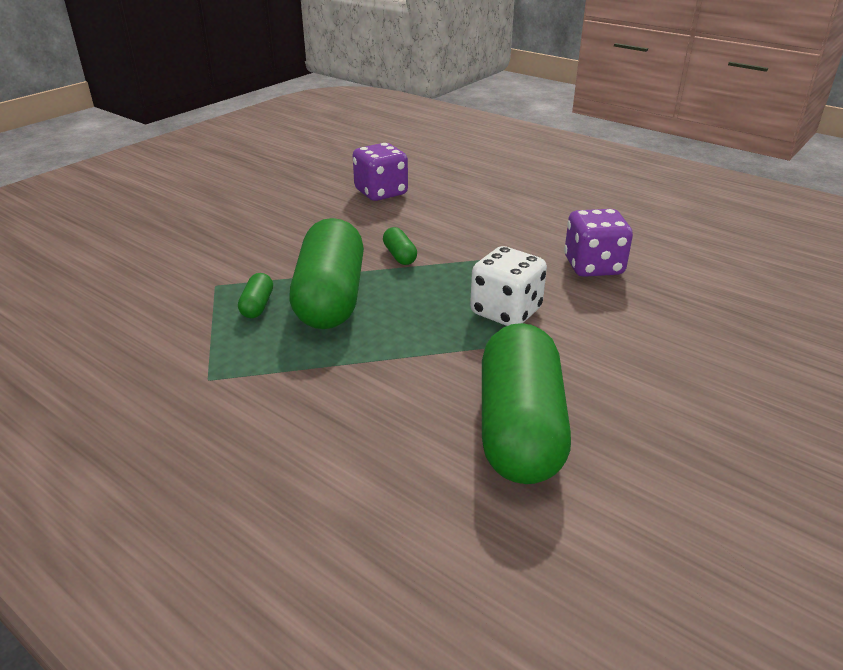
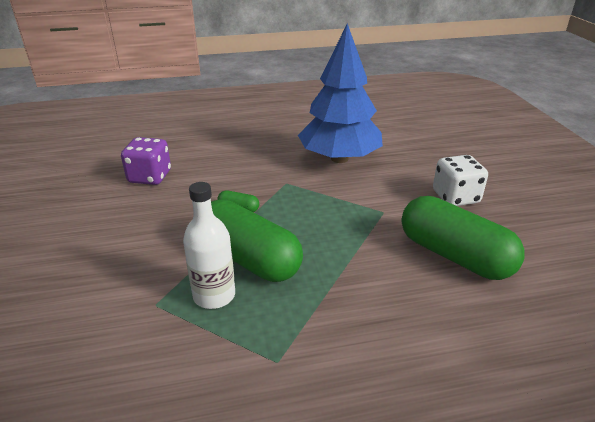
camera: 50 degrees left, 0 degrees up
green capsule [238,273,273,318] -> white bottle [183,182,235,309]
white dice [470,246,547,326] -> white dice moved to [433,155,488,206]
purple dice [564,209,633,277] -> blue tree [298,23,383,163]

